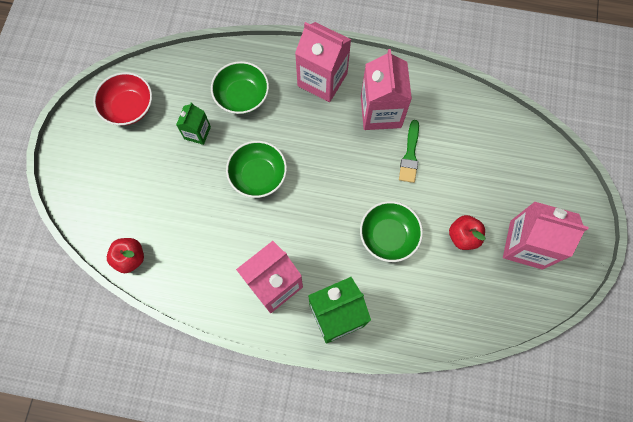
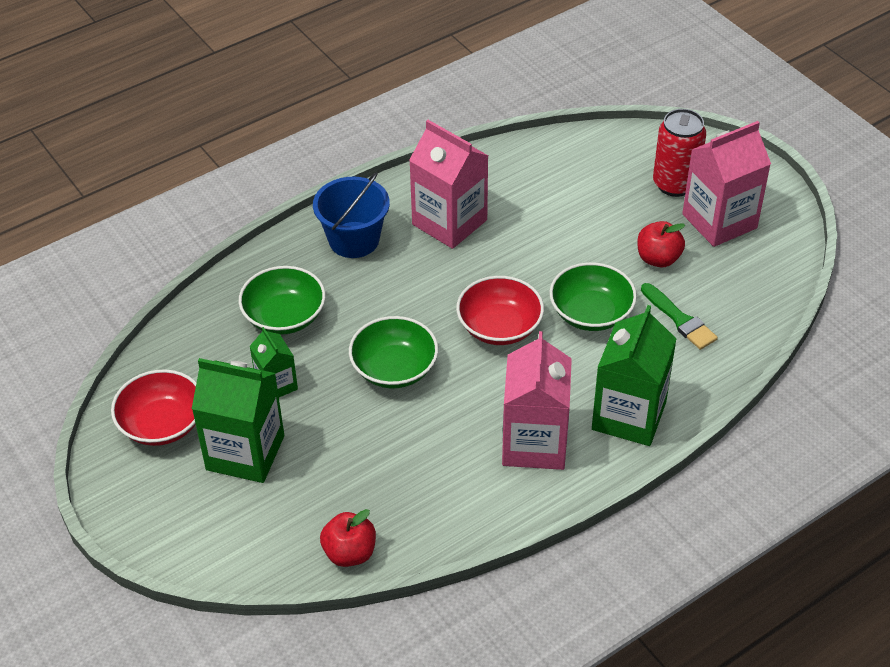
camera: 45 degrees left, 25 degrees down
pink carton [295,22,351,102] -> blue bucket [313,172,390,258]
green brush [399,120,419,183] -> green brush moved to [641,283,718,350]
none -> green carton [192,358,284,483]
none -> red bowl [456,276,544,345]
none -> red can [653,109,706,197]

